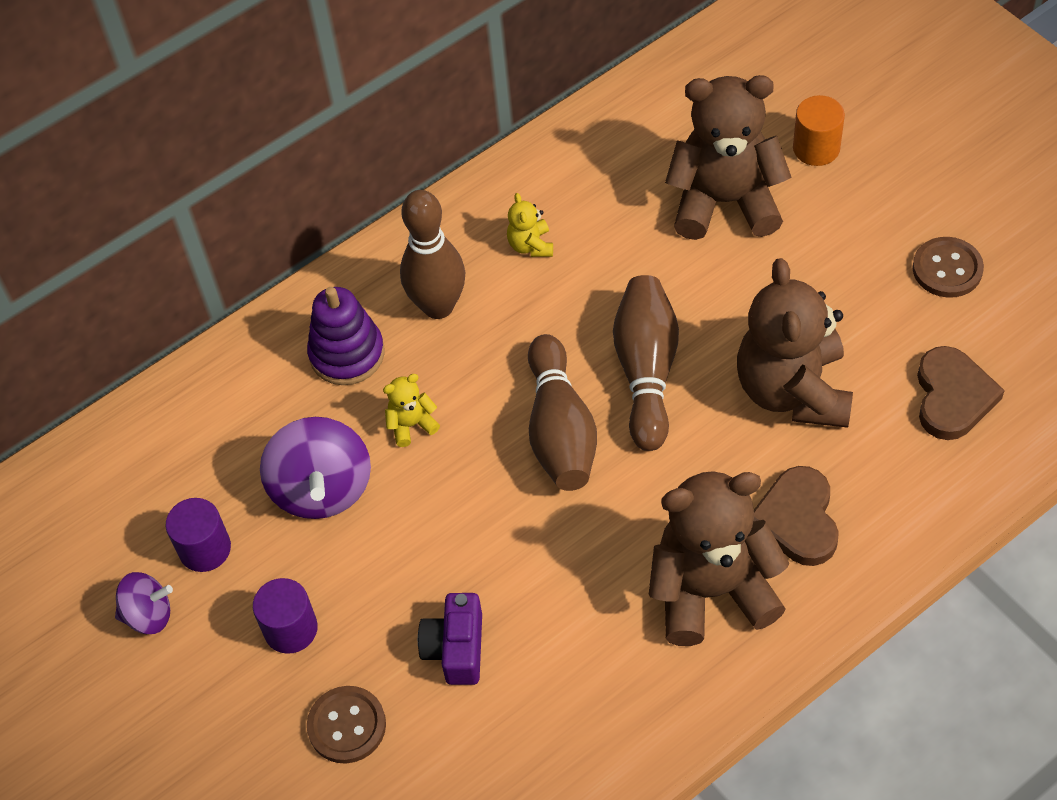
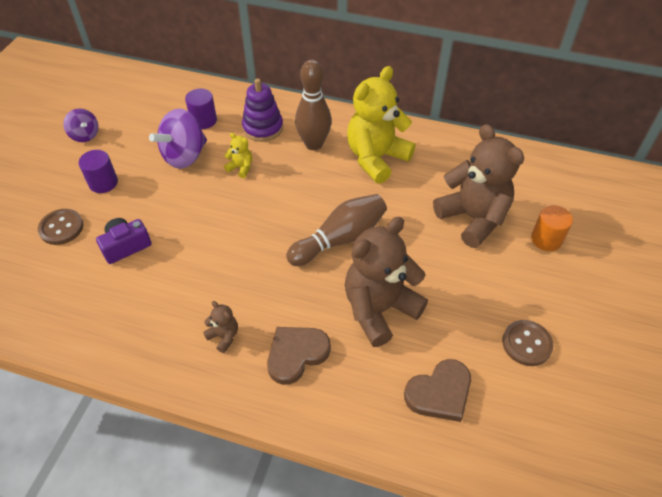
camera: 50 degrees right, 5 degrees down
purple cylinder [166,498,231,572] -> purple cylinder moved to [185,89,217,129]
yellow teddy bear [507,193,553,257] -> yellow teddy bear [347,66,416,184], size x2.39
brown bowling pin [528,334,597,491] -> none
brown teddy bear [649,471,790,646] -> brown teddy bear [203,301,238,353], size x0.42

